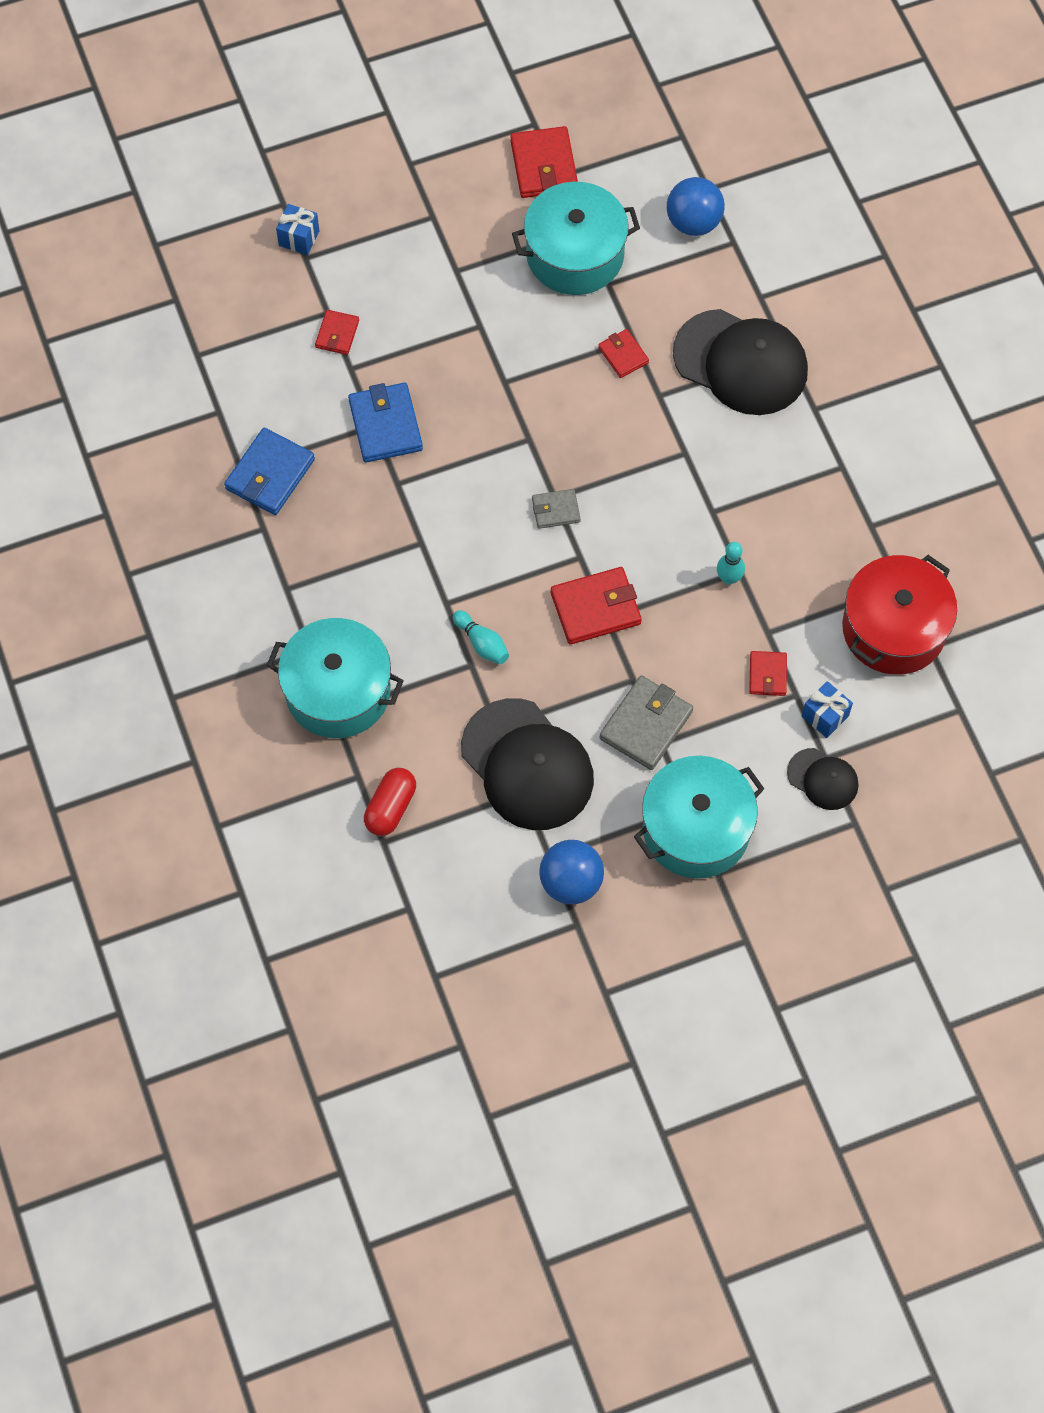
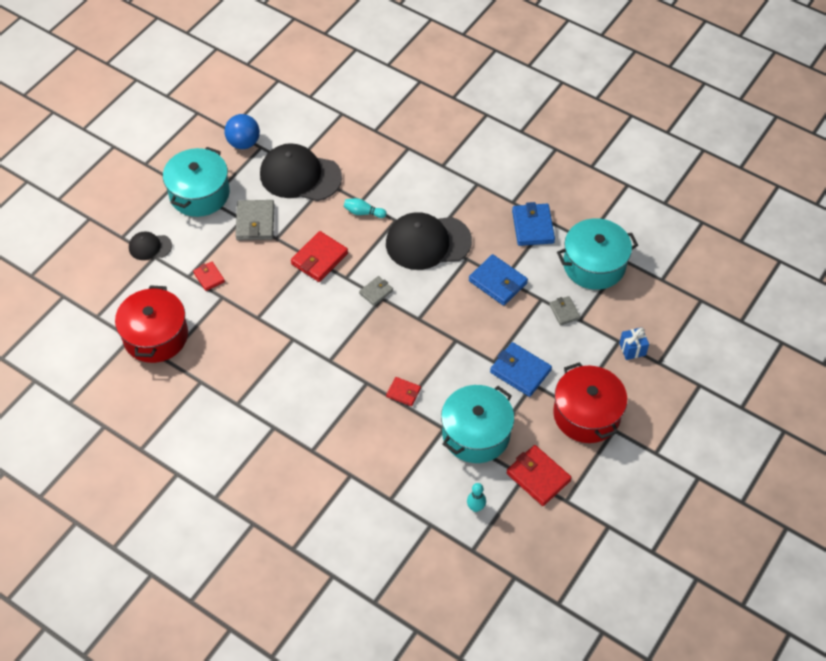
camera: 145 degrees right, 10 degrees down
turquoise pot [267,618,404,738] -> turquoise pot moved to [557,218,638,290]
red wallet [315,310,359,355] -> grey wallet [549,296,580,326]
red capsule [364,768,416,836] -> none
blue ball [667,177,725,236] -> none
black cap [673,309,808,415] -> black cap moved to [386,212,472,270]
turquoise bowling pin [717,542,745,585] -> turquoise bowling pin moved to [467,483,486,512]
blue gift [802,681,853,738] -> none
none -> blue wallet [490,342,552,397]
none -> red pot [553,362,627,443]

